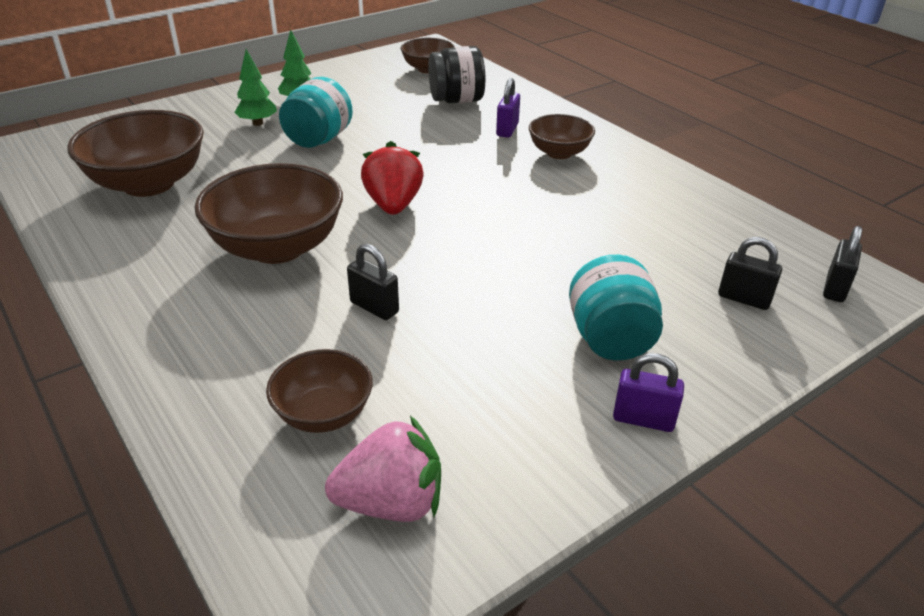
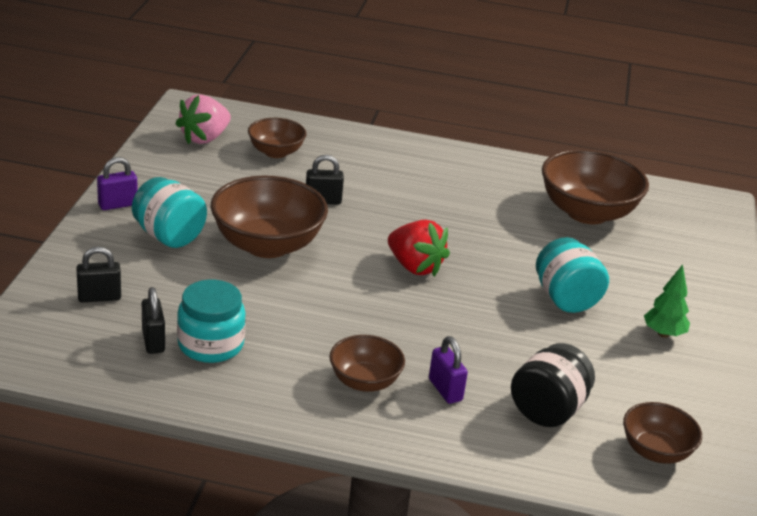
camera: 135 degrees right, 5 degrees down
brown bowl [195,163,343,264] -> brown bowl moved to [211,175,328,258]
green tree [234,49,277,126] -> none
black padlock [823,226,862,302] -> black padlock moved to [142,287,165,354]
none -> turquoise jar [177,280,246,363]

